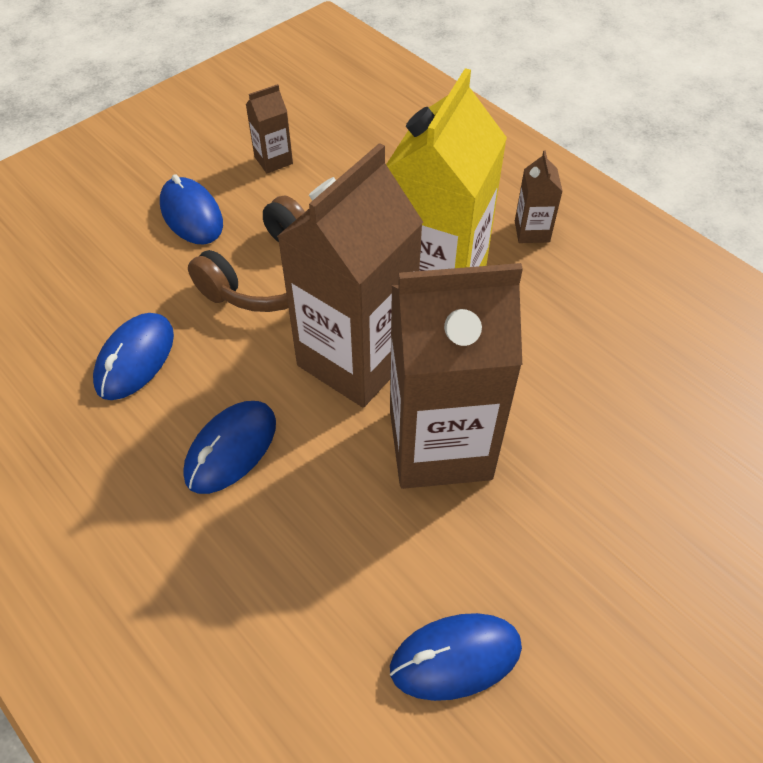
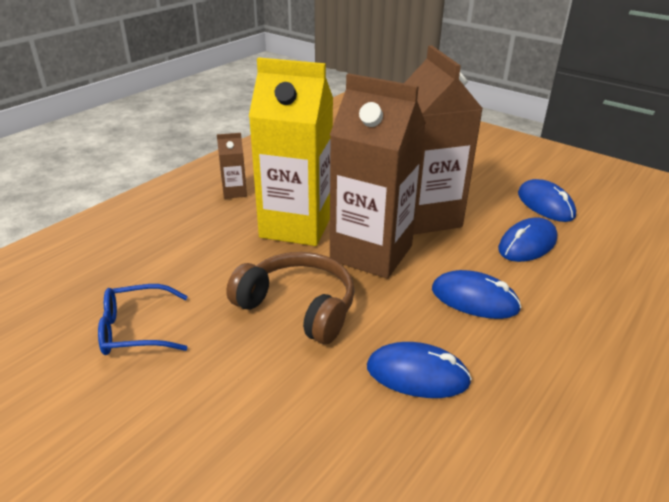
camera: 100 degrees left, 20 degrees down
blue mouse [160,174,223,244] -> blue mouse moved to [498,217,557,262]
brown carton [246,84,293,173] -> blue glasses [98,284,188,355]

